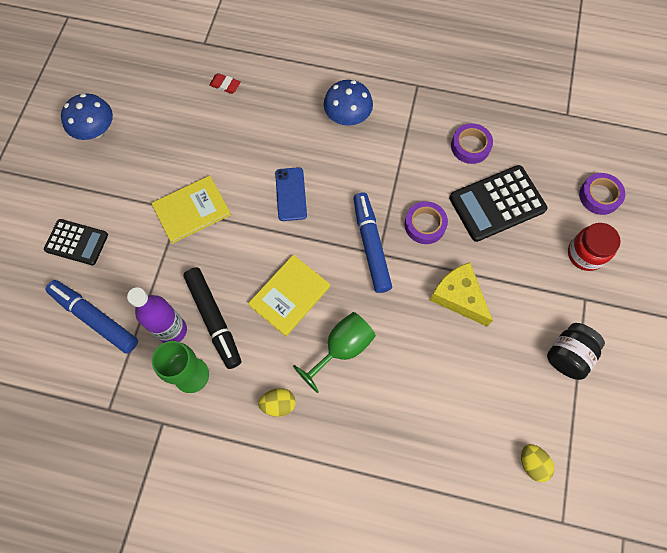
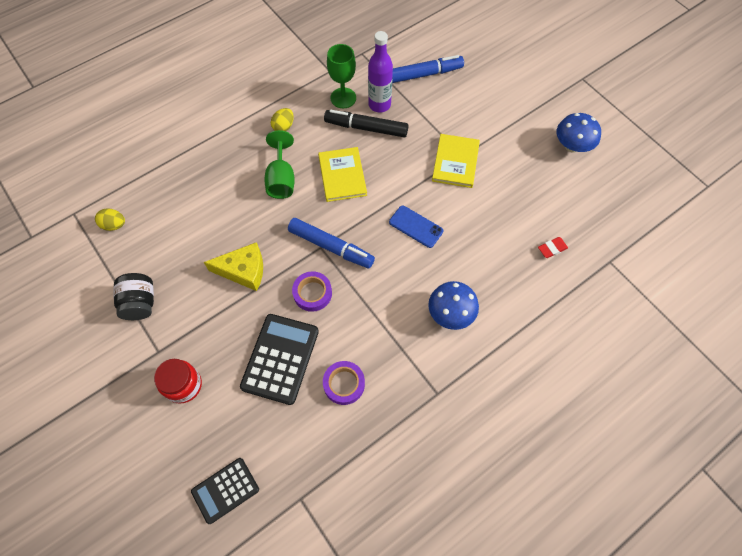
camera: 130 degrees right, 5 degrees down
black calculator [44,219,108,265] -> black calculator moved to [191,458,259,524]
purple tape [579,173,626,215] -> none

